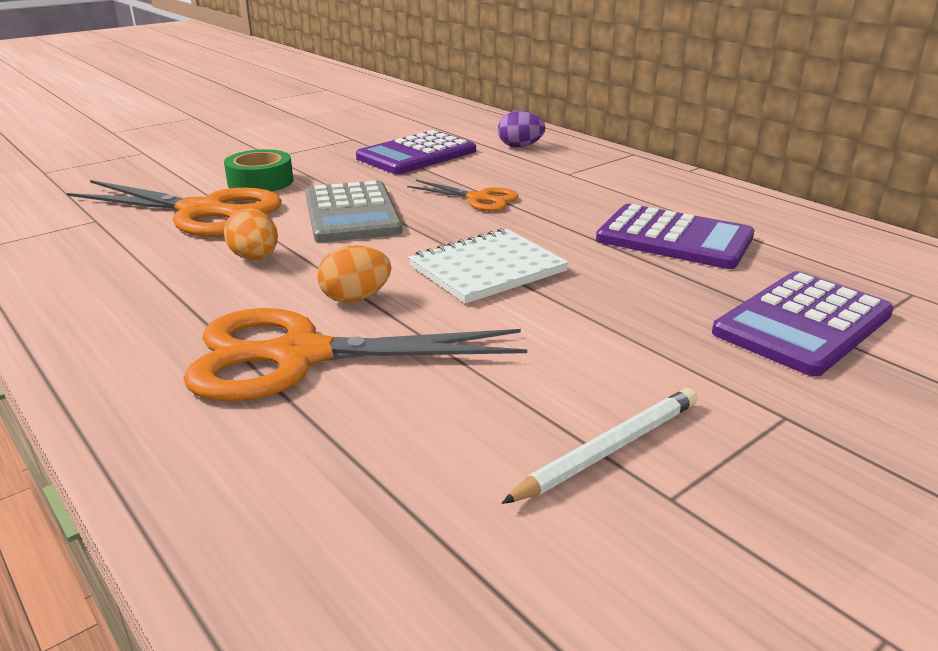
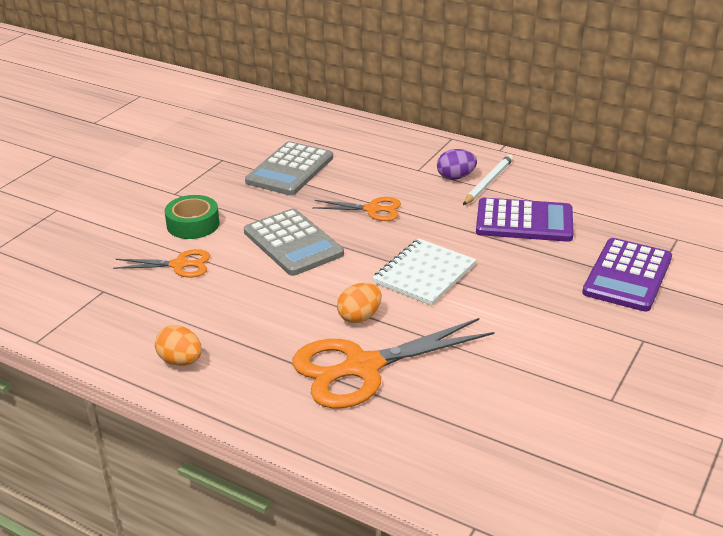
camera: 20 degrees left, 5 degrees up
orange scissors [67,180,282,237] -> orange scissors [113,249,210,278], size x0.53
orange egg [224,209,278,260] -> orange egg moved to [155,325,202,366]
purple calculator [356,130,476,174] -> grey calculator [245,141,333,195]
purple egg [498,111,545,147] -> purple egg moved to [437,149,477,180]
white pencil [501,388,697,504] -> white pencil moved to [463,155,513,205]

